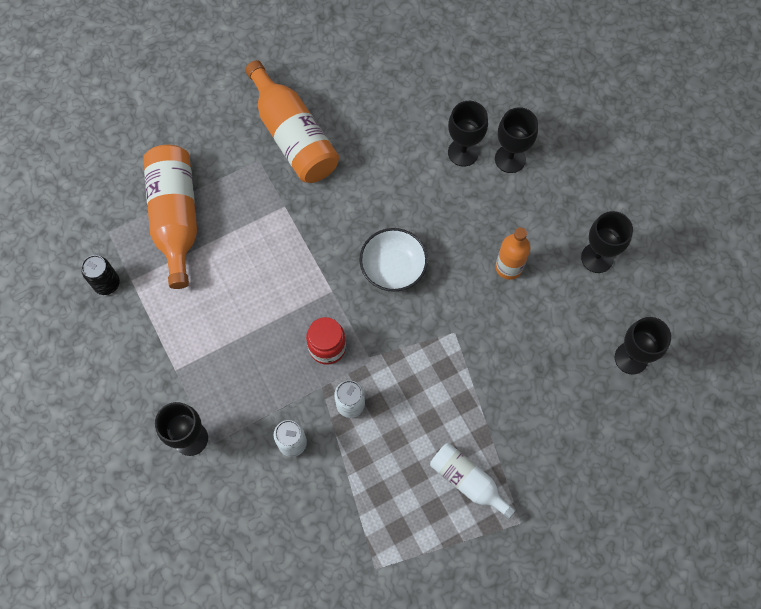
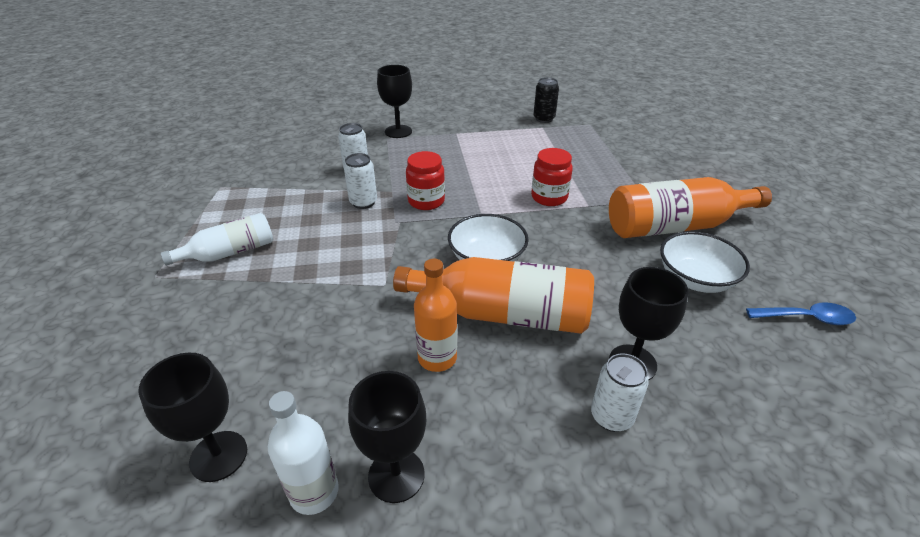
camera: 110 degrees right, 30 degrees down
orange bottle [143,145,197,289] -> orange bottle moved to [393,257,594,334]
black goblet [495,107,538,173] -> white can [591,354,649,432]
none -> white bottle [268,391,339,515]
none -> red jar [531,148,573,206]
none -> white bowl [660,231,750,293]
none -> blue spoon [746,302,856,325]

